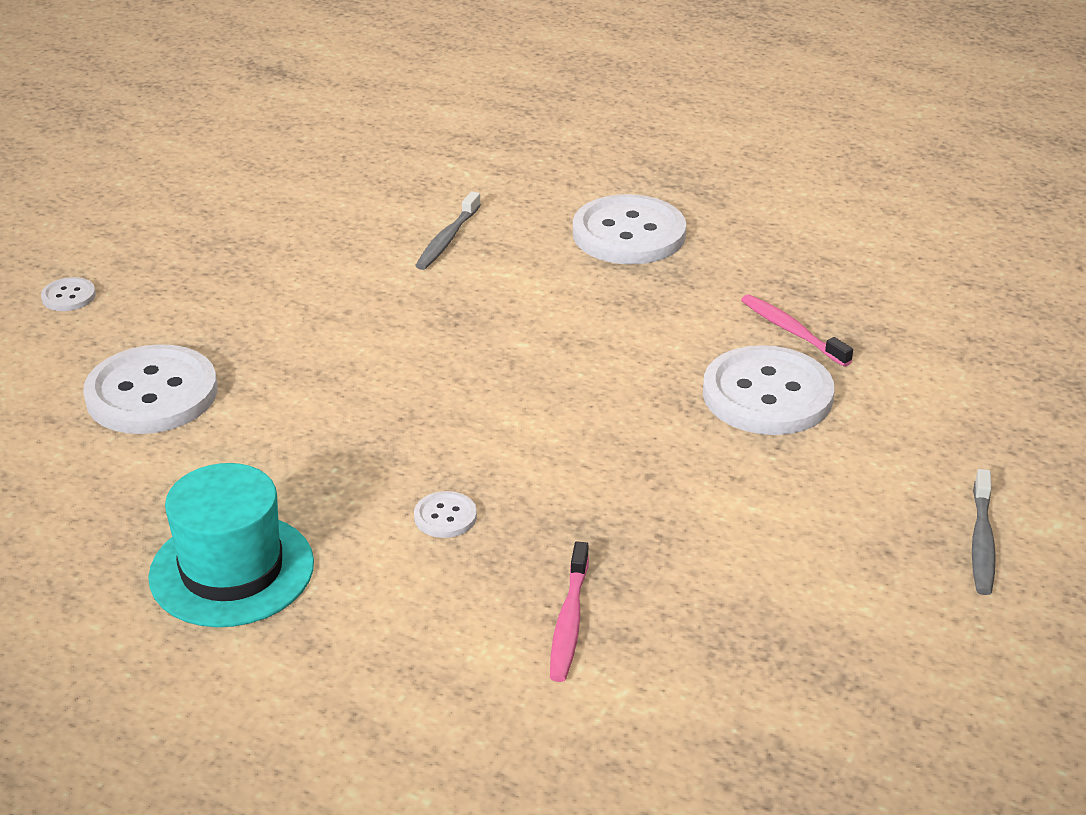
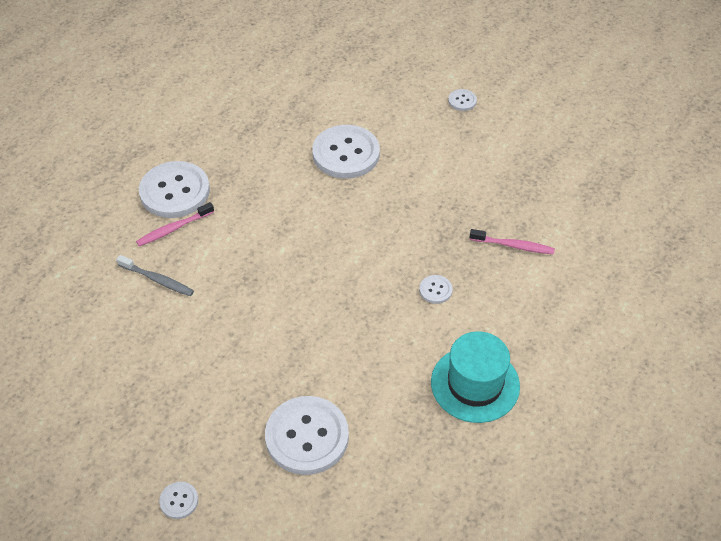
camera: 85 degrees left, 15 degrees up
pink toothbrush [741,294,853,366] -> pink toothbrush moved to [136,202,214,246]
grey toothbrush [972,469,996,595] -> white button [448,89,477,111]

